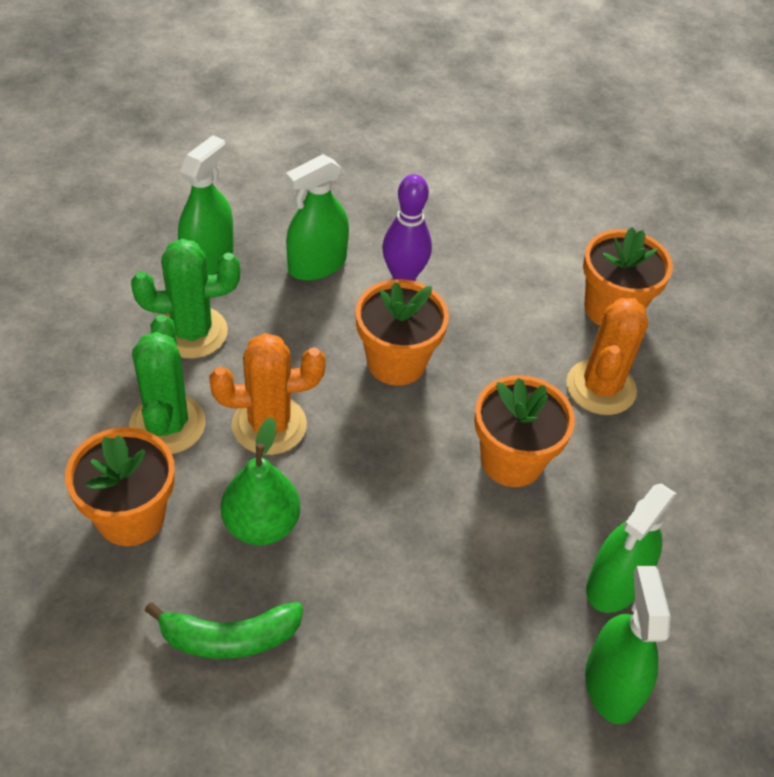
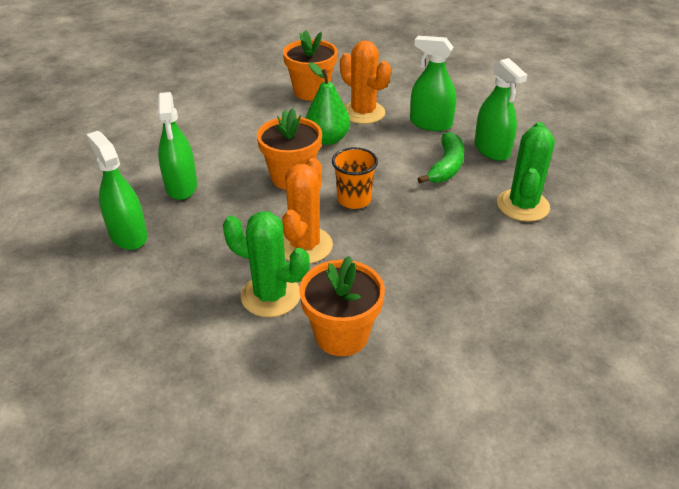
camera: 60 degrees left, 10 degrees down
green cactus [131,239,240,358] -> green cactus moved to [497,122,555,222]
green banana [145,602,303,659] -> green banana moved to [417,132,464,183]
green pear [221,417,301,545] -> green pear moved to [306,62,350,145]
purple bowling pin [382,174,432,281] -> none
orange flower pot [474,375,575,487] -> none
green spray bottle [585,566,671,724] -> green spray bottle moved to [410,36,456,131]
none -> orange cup [332,147,378,209]

